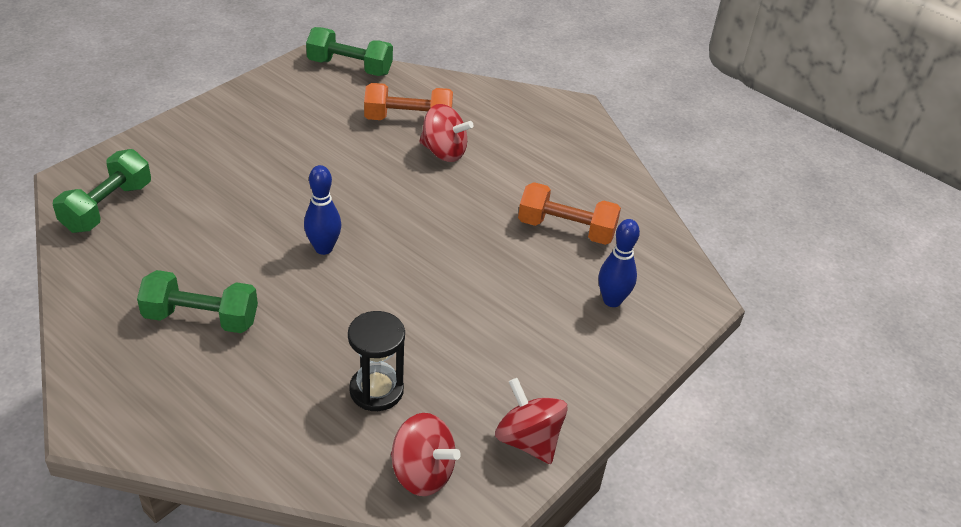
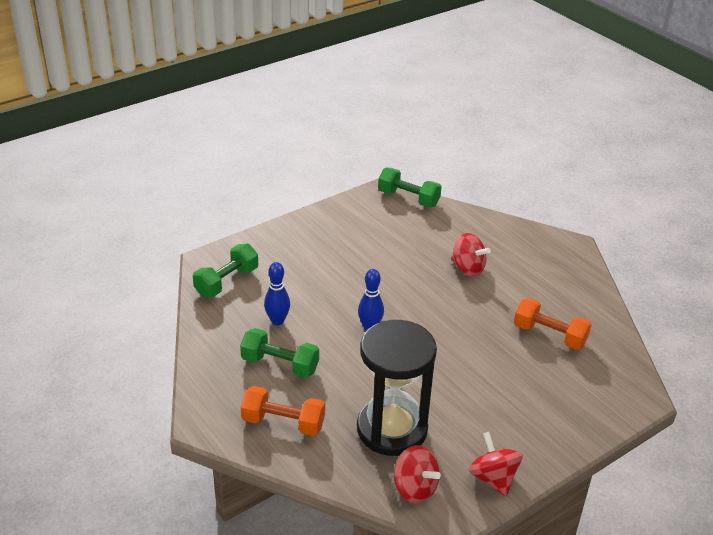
camera: 15 degrees right, 5 degrees down
black hourglass [348,311,405,411] -> black hourglass [357,320,437,456], size x1.88
orange dumbbell [364,83,453,120] -> orange dumbbell moved to [241,386,325,436]
blue bowling pin [598,219,640,307] -> blue bowling pin moved to [264,262,290,325]

